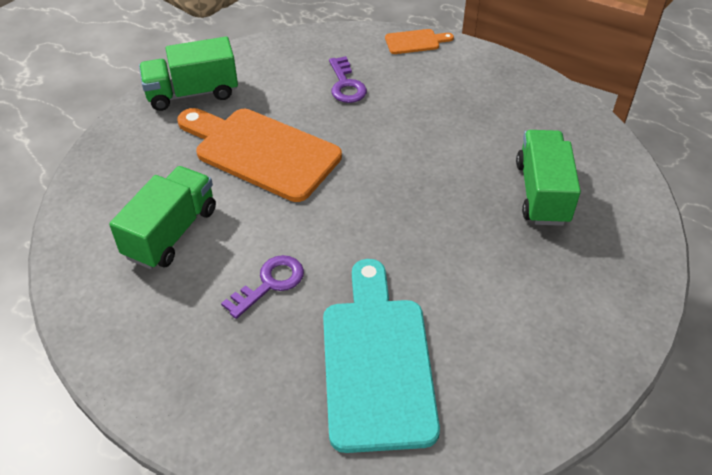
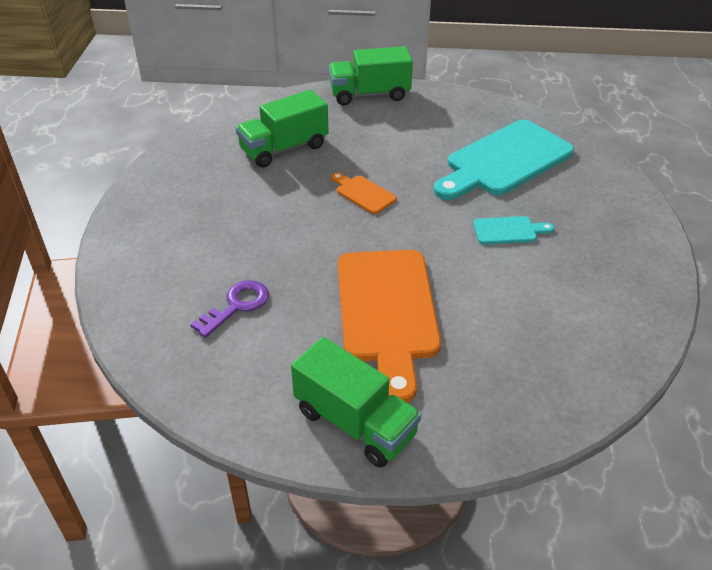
camera: 125 degrees left, 5 degrees down
green truck [109,166,216,269] -> green truck moved to [329,46,413,105]
purple key [221,255,304,319] -> turquoise cutting board [473,216,554,245]
orange cutting board [385,29,454,54] -> orange cutting board moved to [331,173,397,214]

